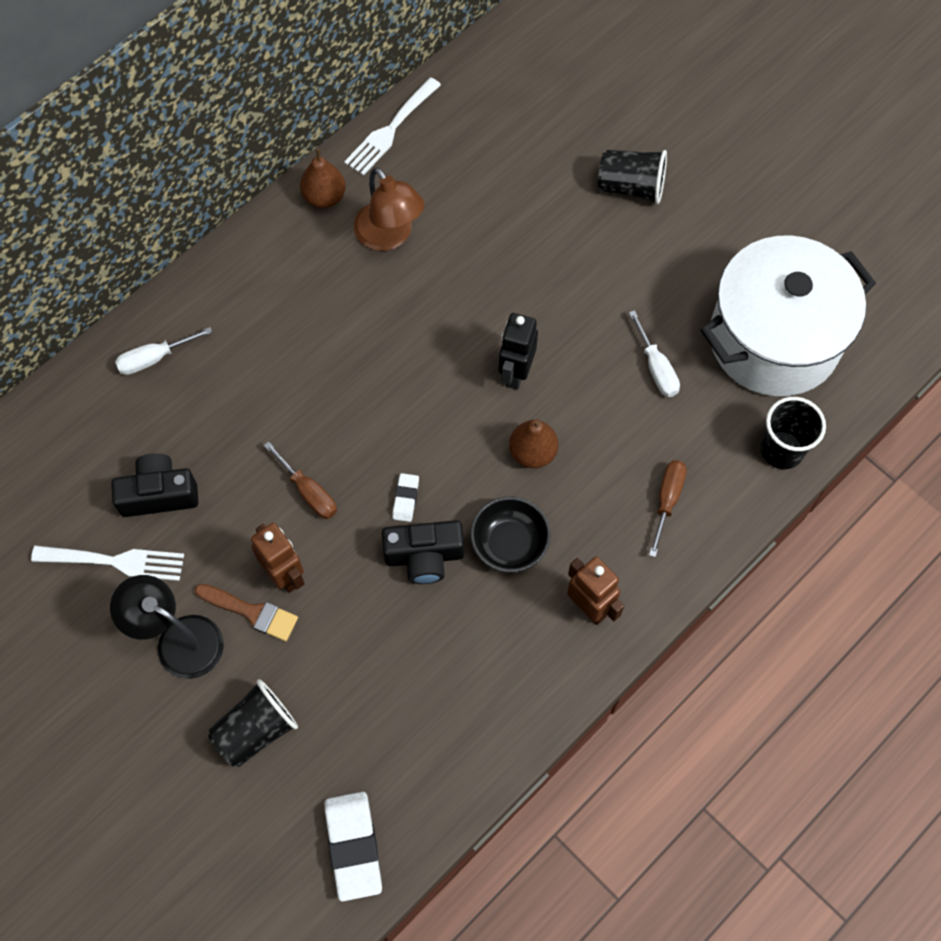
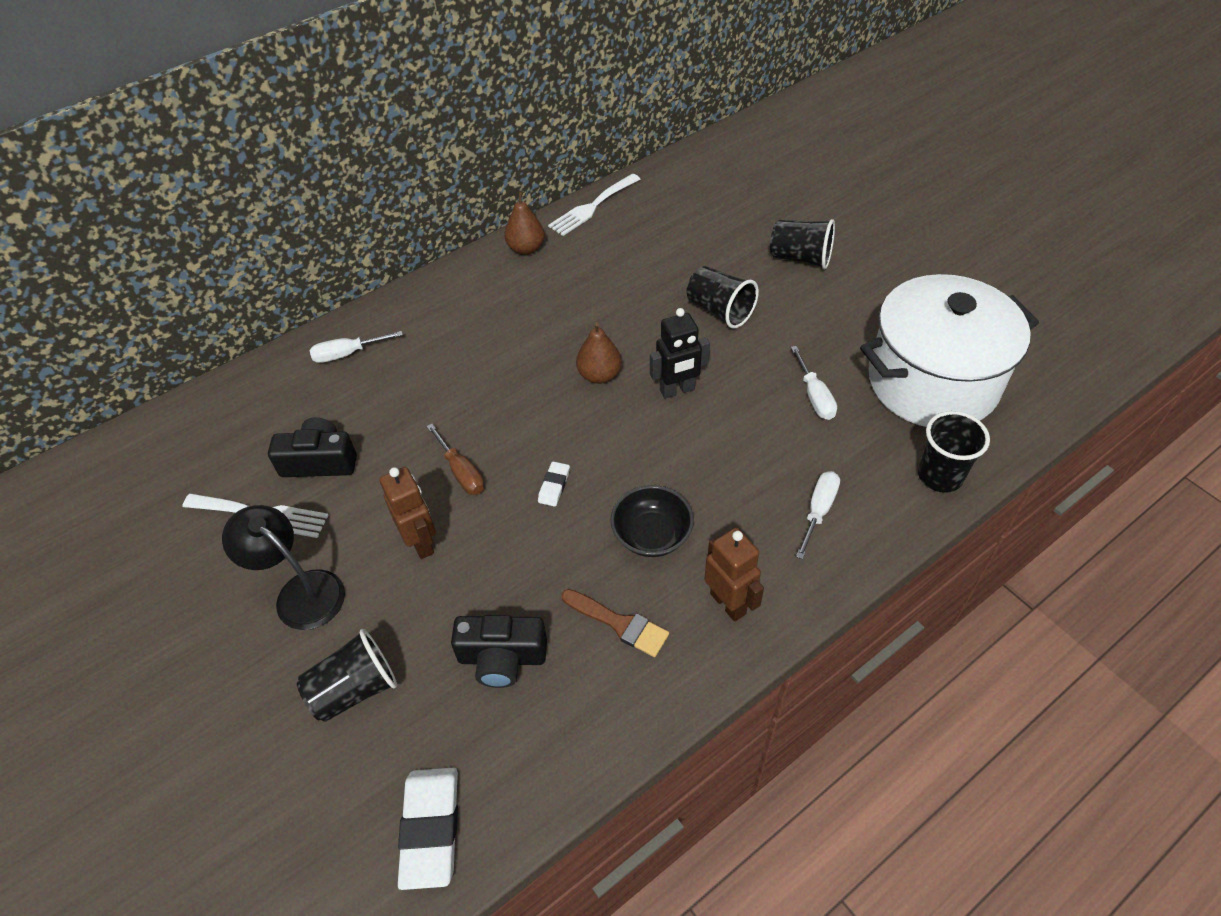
camera: 10 degrees right, 15 degrees down
brown brush [195,584,298,641] -> brown brush moved to [561,589,669,657]
brown lamp [354,167,424,251] -> none
black camera [382,520,464,584] -> black camera moved to [451,615,547,688]
black robot [499,313,538,390] -> black robot turned 135 degrees counterclockwise [650,308,710,399]
brown pear [509,420,559,468] -> brown pear moved to [576,322,622,384]
brown screwdriver [649,460,687,557] -> white screwdriver [796,471,840,559]
none -> black cup [687,266,759,329]

